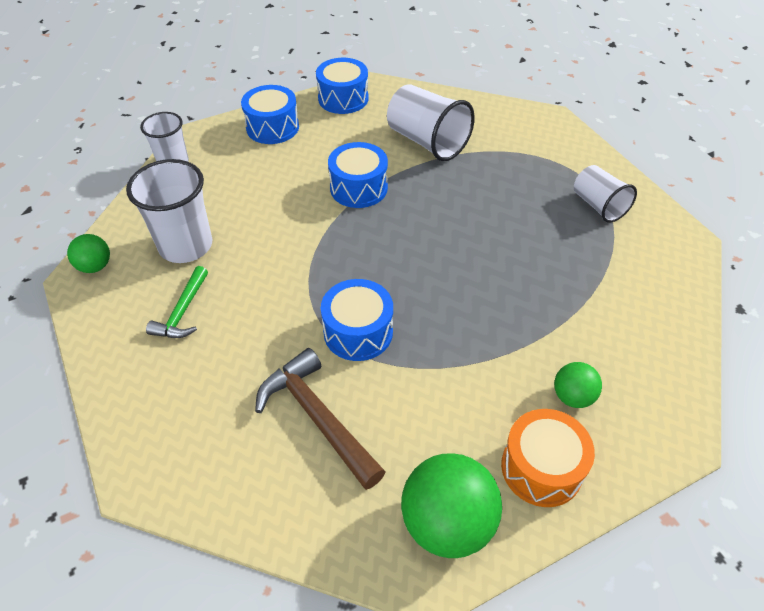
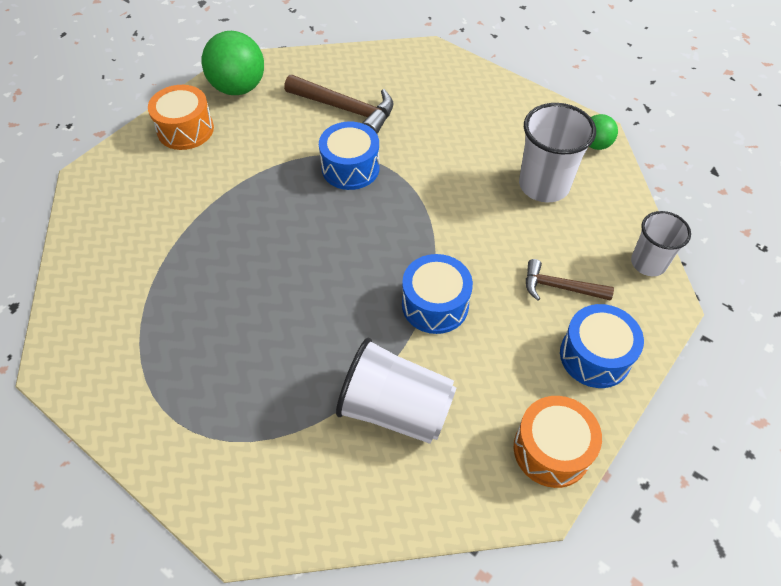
camera: 155 degrees right, 5 degrees up
green hammer [146,266,208,338] -> none
blue drum [316,58,368,114] -> orange drum [514,396,602,488]
green ball [554,362,602,408] -> none
white cup [574,165,637,223] -> none
none -> brown hammer [526,259,614,301]

